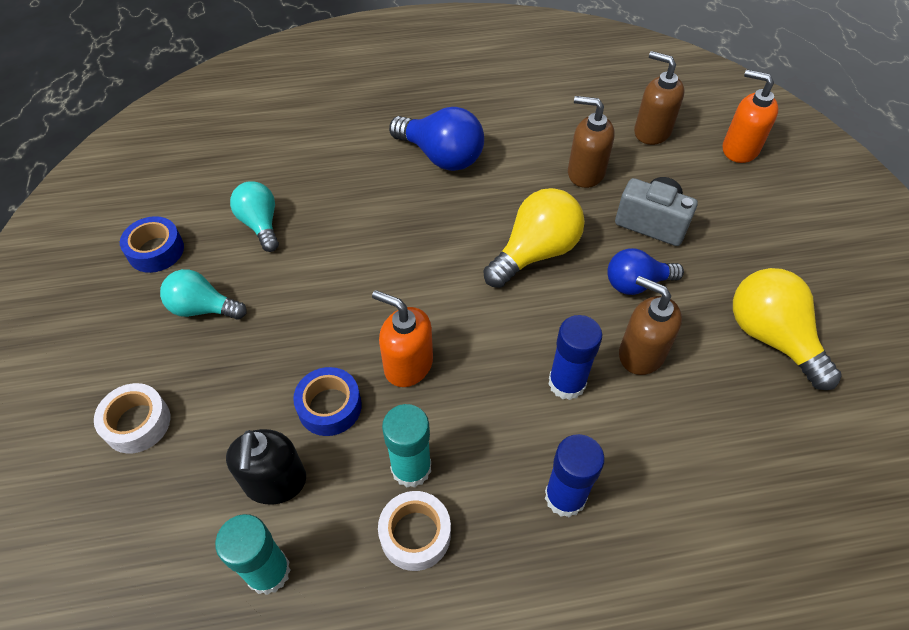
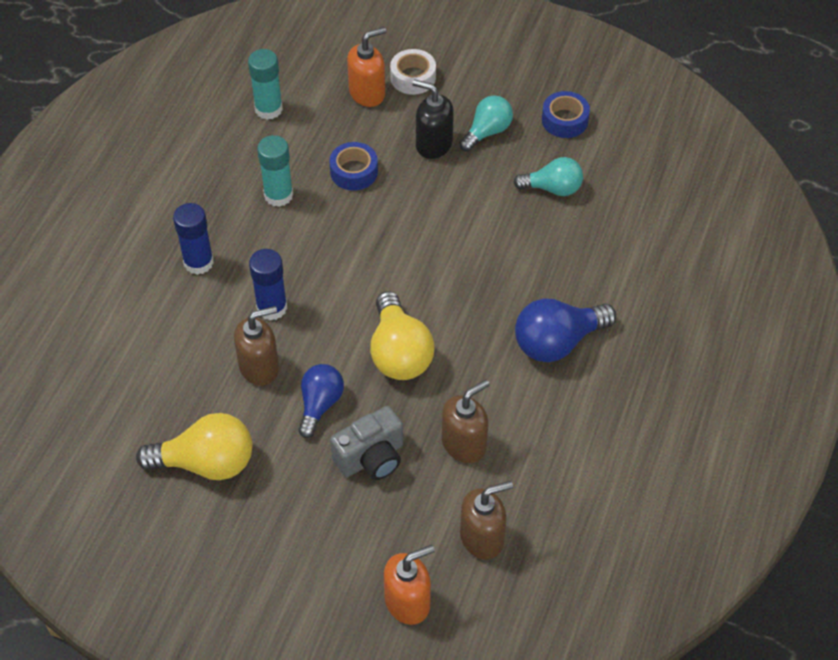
camera: 120 degrees right, 0 degrees up
black soap dispenser [226,429,306,505] -> black soap dispenser moved to [412,79,454,159]
orange soap dispenser [372,290,433,387] -> orange soap dispenser moved to [347,27,386,107]
white tape [378,491,451,571] -> none

